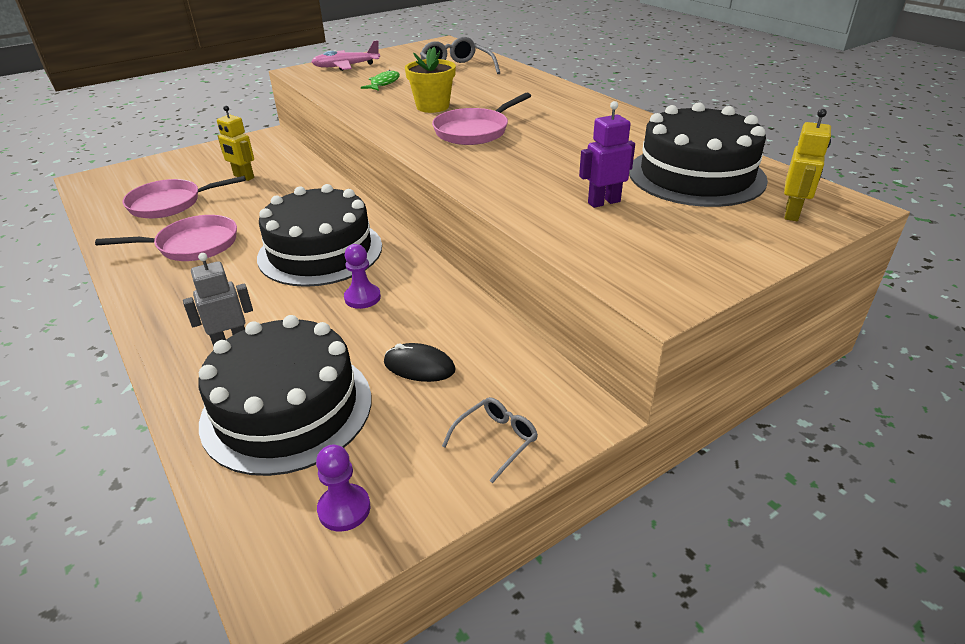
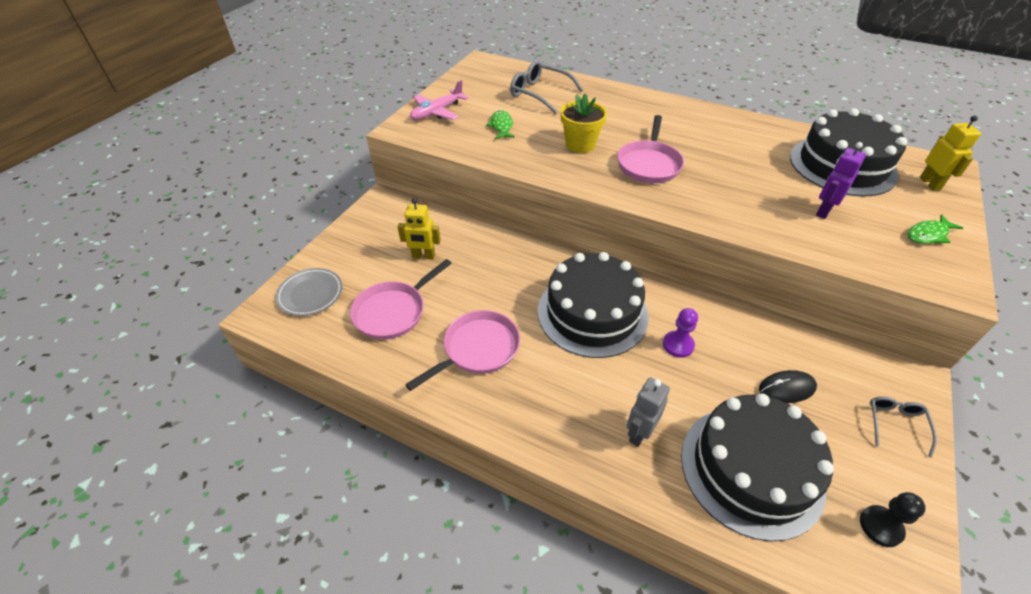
camera: 30 degrees left, 10 degrees up
purple pawn [316,445,370,532] -> black pawn [860,492,926,547]
none -> grey plate [275,268,343,316]
none -> green fish [908,214,963,244]

